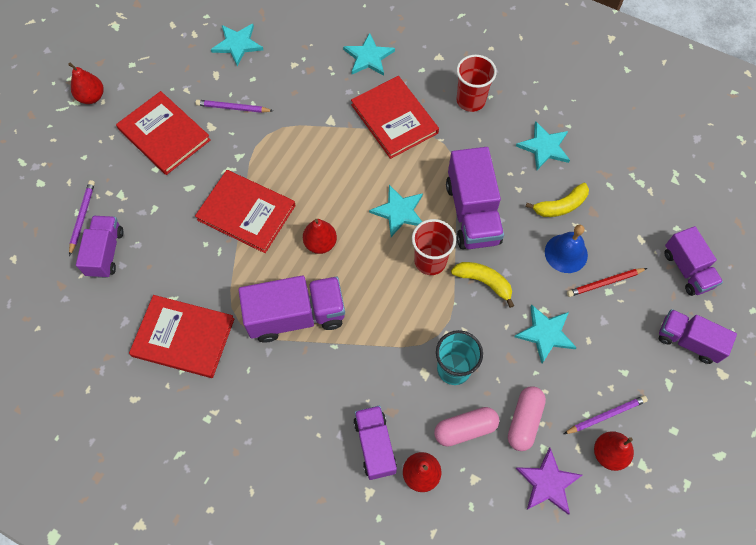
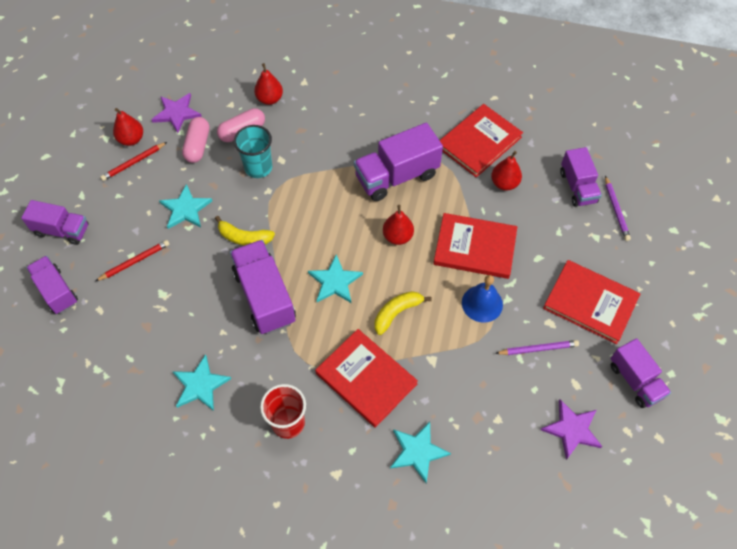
camera: 165 degrees right, 5 degrees down
red pear [68,63,104,104] -> red pear moved to [491,151,522,191]
red book [129,295,234,378] -> red book turned 45 degrees counterclockwise [439,104,523,177]
turquoise star [211,24,263,66] -> purple star [541,399,602,460]
purple truck [353,406,397,480] -> purple truck moved to [610,338,671,408]
red cup [412,219,456,275] -> none
yellow banana [526,183,589,217] -> yellow banana moved to [375,291,432,335]
blue bell [545,225,588,273] -> blue bell moved to [462,275,503,322]
purple pencil [564,396,648,434] -> red pencil [100,142,167,181]

